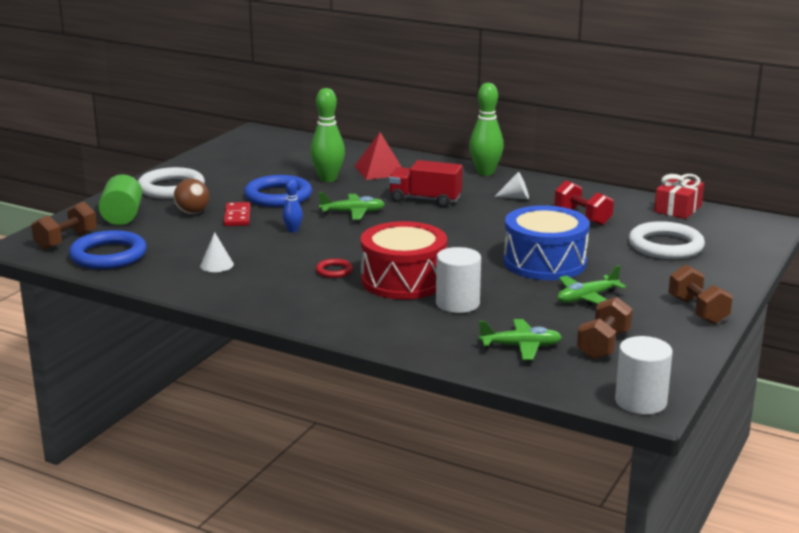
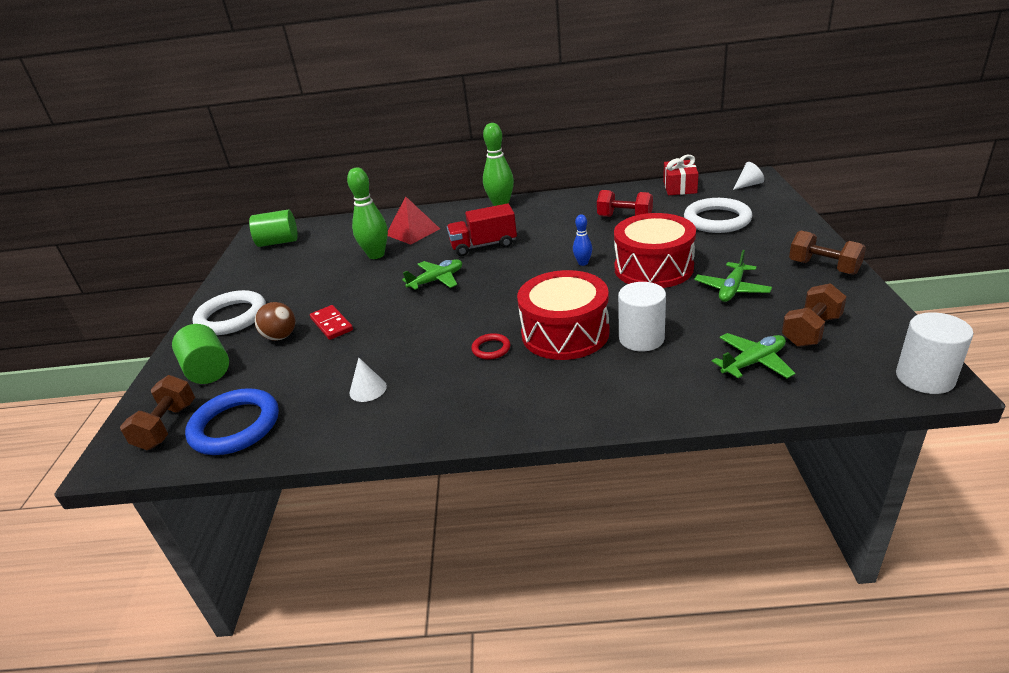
camera: 25 degrees left, 10 degrees up
blue ring [244,175,312,207] -> none
blue bowling pin [282,179,303,232] -> blue bowling pin moved to [573,214,592,266]
white cone [494,172,529,199] -> white cone moved to [733,162,764,190]
blue drum [504,205,589,280] -> red drum [614,213,696,288]
brown dumbbell [577,297,633,360] -> brown dumbbell turned 45 degrees clockwise [782,283,847,347]
none -> green cylinder [249,210,298,247]

